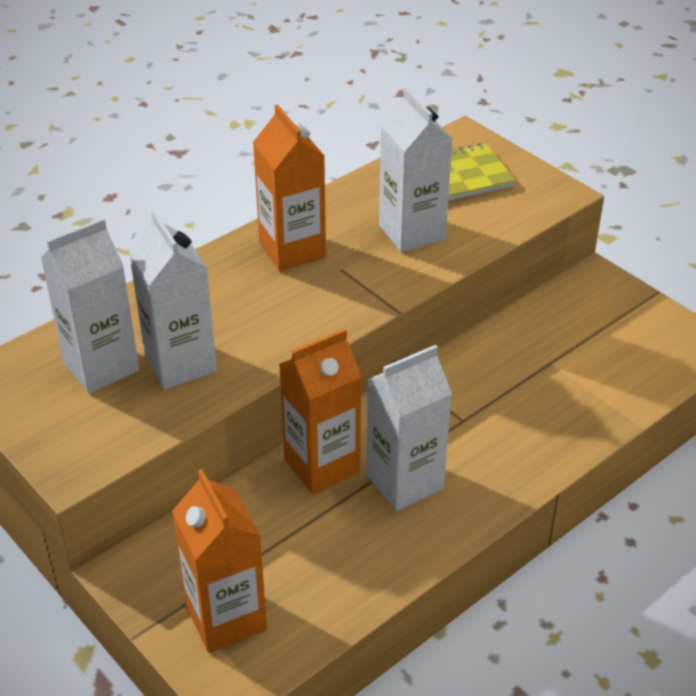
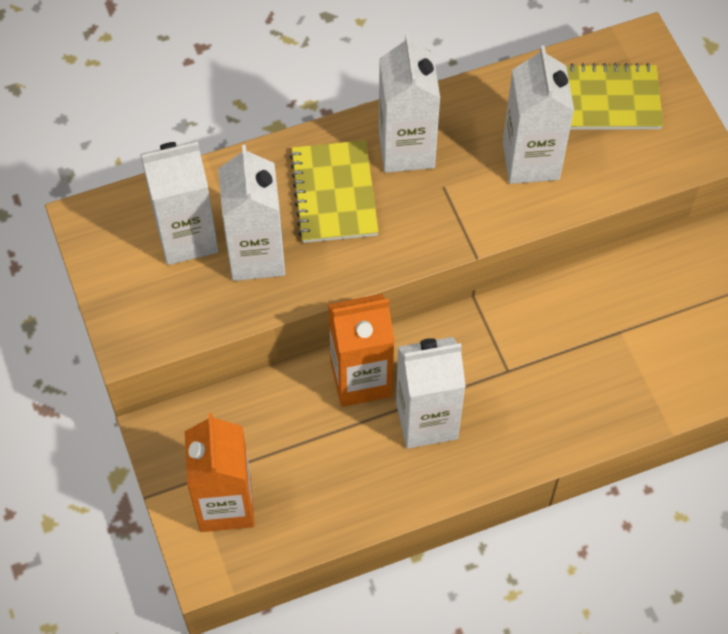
camera: 20 degrees right, 20 degrees up
orange carton [253,104,326,271] -> white carton [379,34,440,173]
none -> yellow notebook [290,140,379,243]

